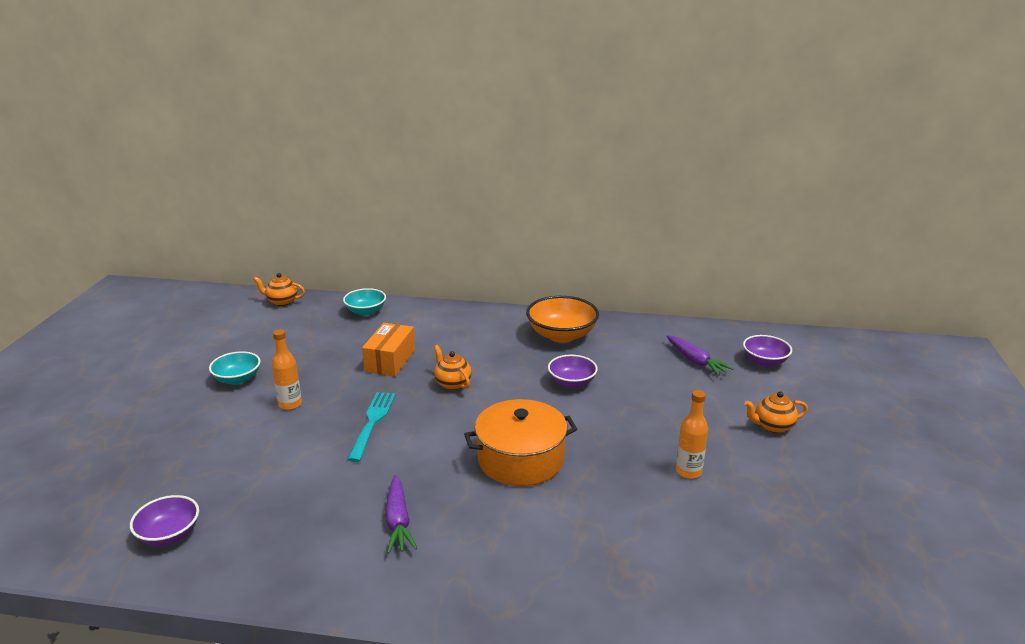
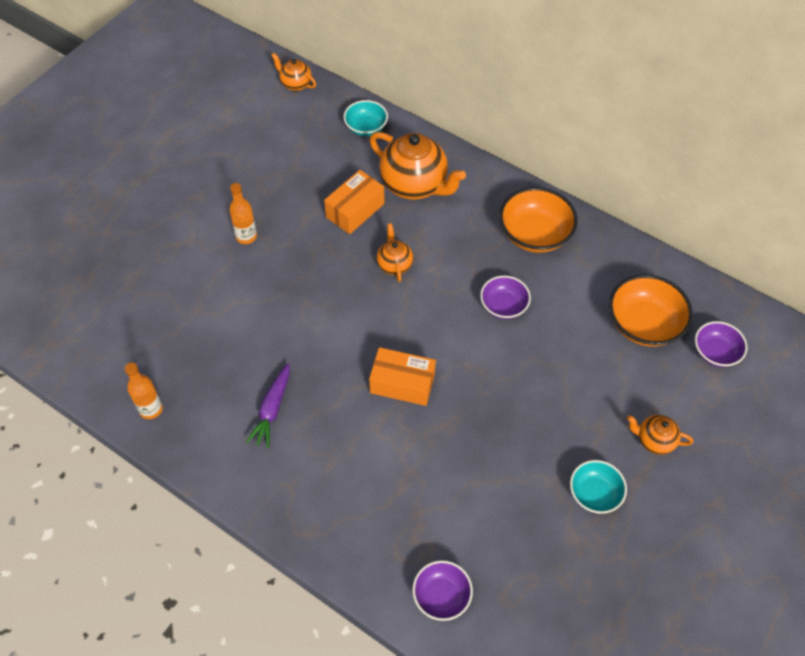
camera: 25 degrees right, 30 degrees up
purple bowl [130,495,199,546] -> purple bowl moved to [412,560,473,621]
turquoise bowl [209,351,261,385] -> turquoise bowl moved to [570,460,627,514]
turquoise fork [347,392,396,462] -> none
orange pot [464,399,577,486] -> orange box [369,347,436,406]
purple carrot [666,335,734,376] -> orange bowl [609,275,693,347]
orange bottle [676,390,708,479] -> orange bottle moved to [125,363,163,419]
none -> orange teapot [370,132,466,200]

